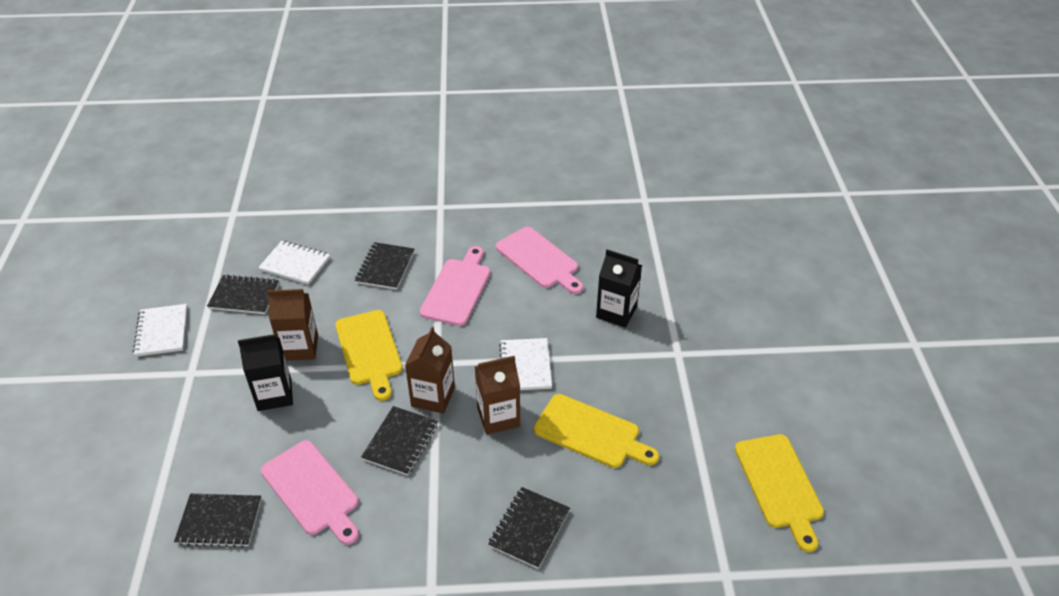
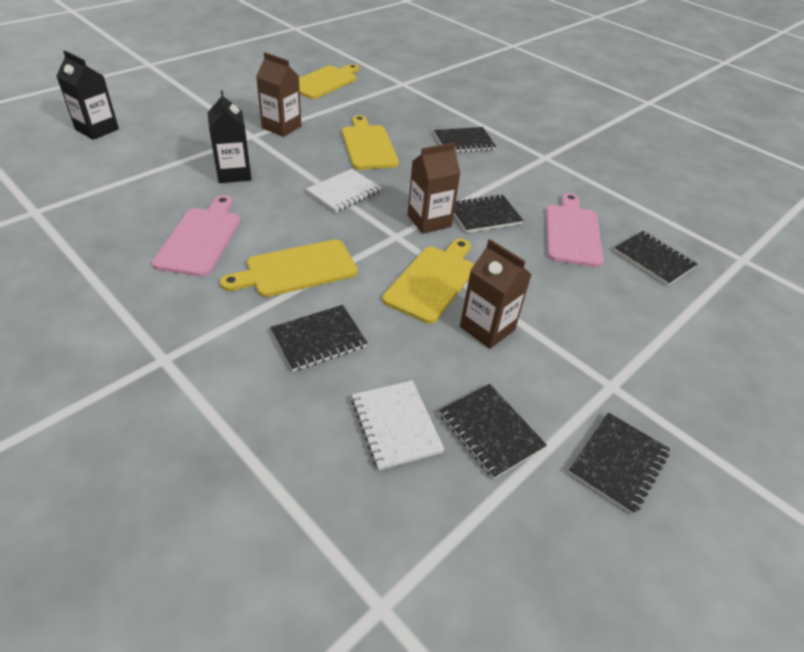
camera: 135 degrees left, 0 degrees up
white notebook [133,304,187,357] -> black notebook [568,412,670,515]
black carton [238,334,293,411] -> black carton moved to [56,51,119,140]
pink cutting board [420,246,491,326] -> yellow cutting board [220,239,358,297]
brown carton [475,356,520,435] -> brown carton moved to [256,52,301,137]

